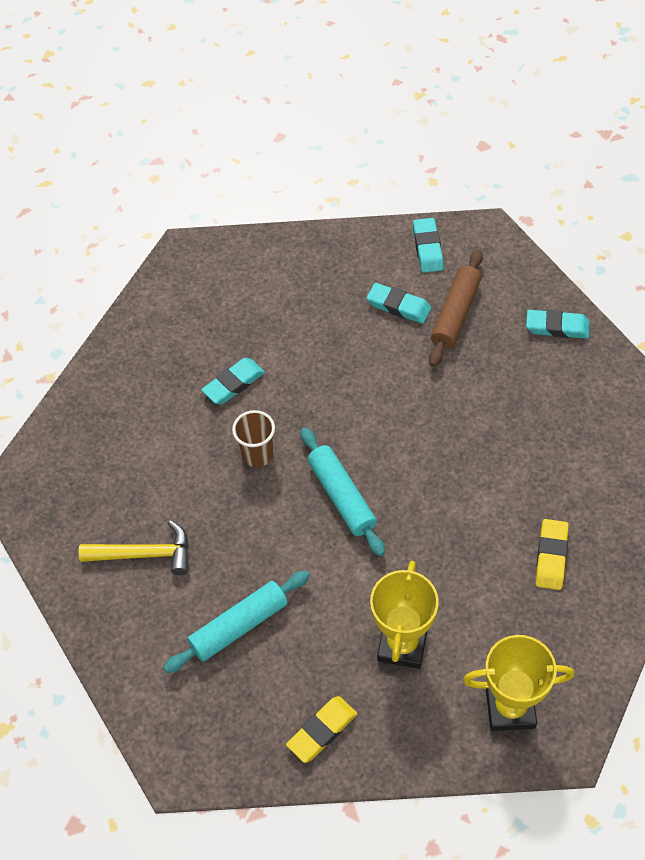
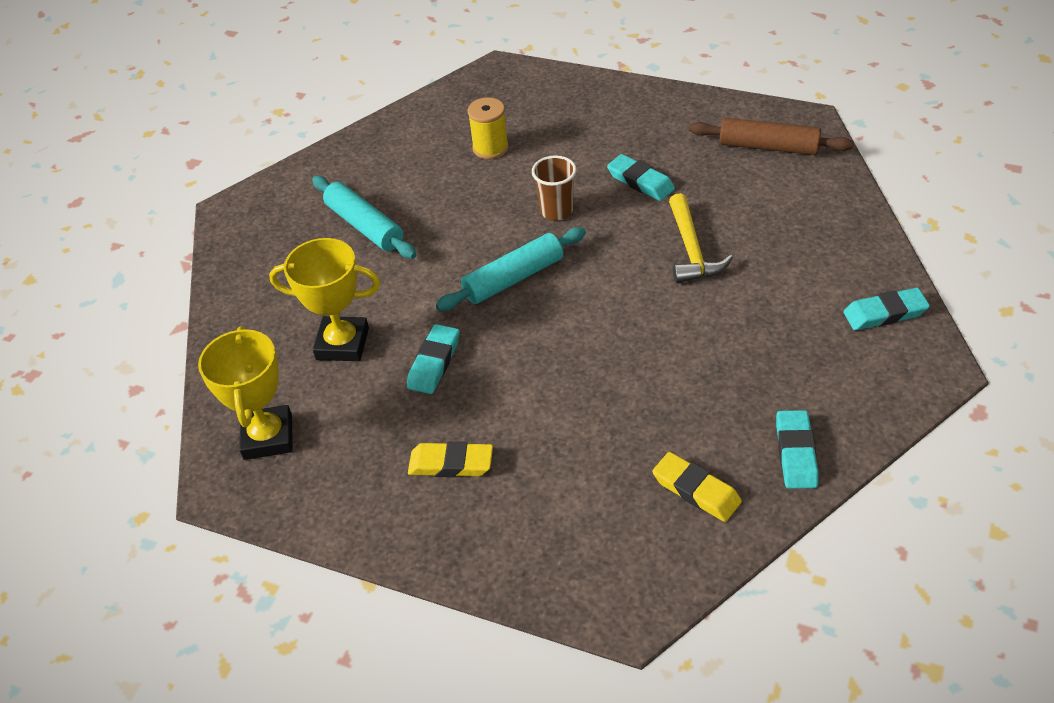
camera: 85 degrees right, 10 degrees down
yellow hammer [79,520,189,575] -> yellow hammer moved to [669,193,733,283]
yellow eraser [286,696,357,763] -> yellow eraser moved to [652,452,742,522]
turquoise eraser [367,283,431,324] -> turquoise eraser moved to [407,324,460,394]
brown rolling pin [429,250,483,367] -> brown rolling pin moved to [689,118,853,155]
none -> yellow spool [468,97,509,159]

